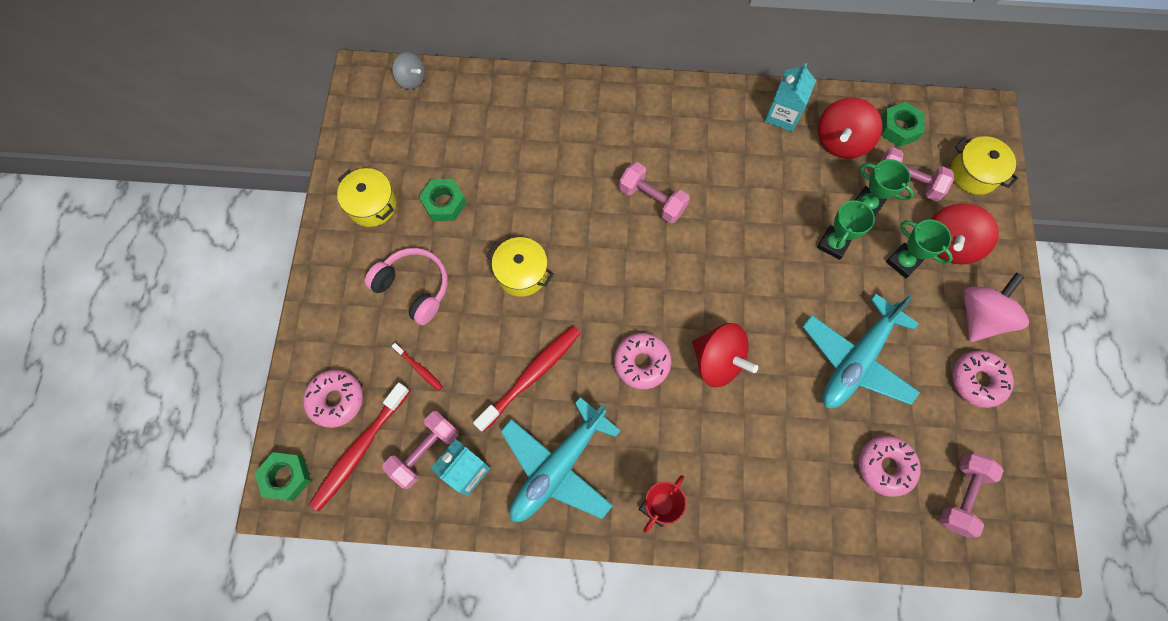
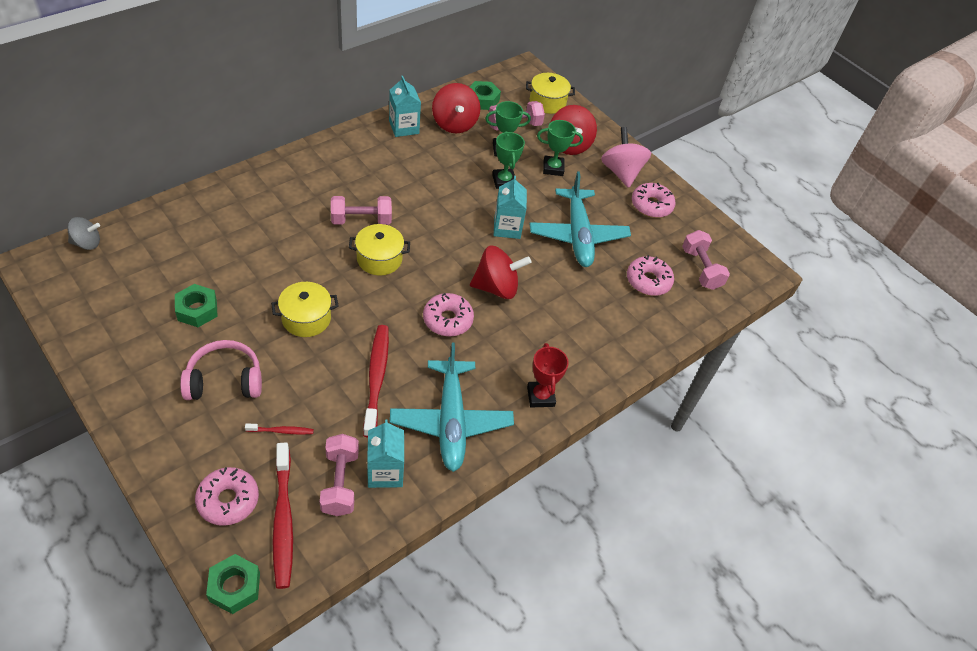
camera: 50 degrees left, 20 degrees down
yellow pot [337,168,396,227] -> yellow pot moved to [349,224,410,275]
none -> turquoise carton [494,176,527,239]

